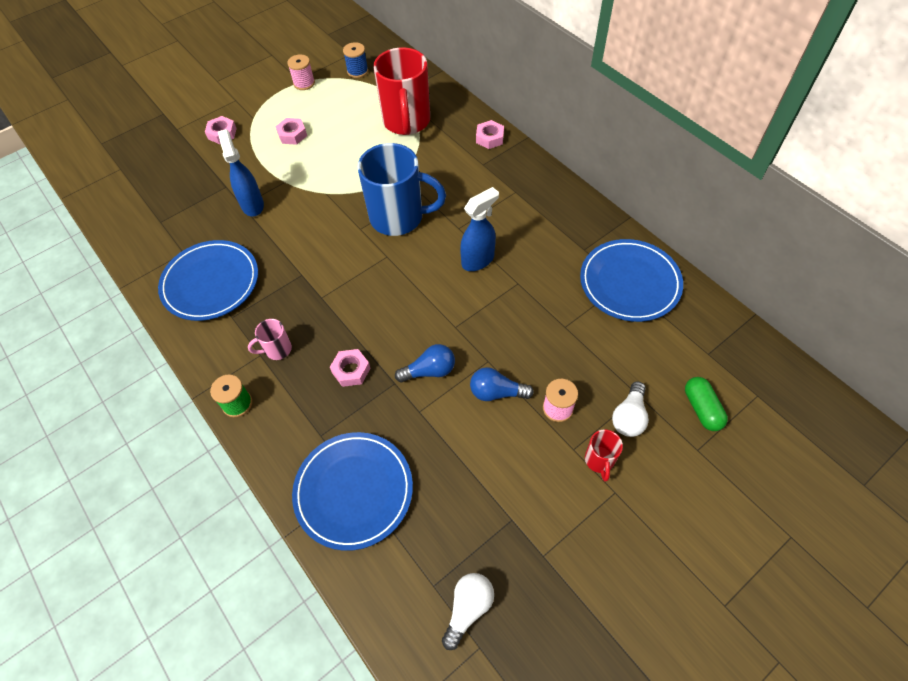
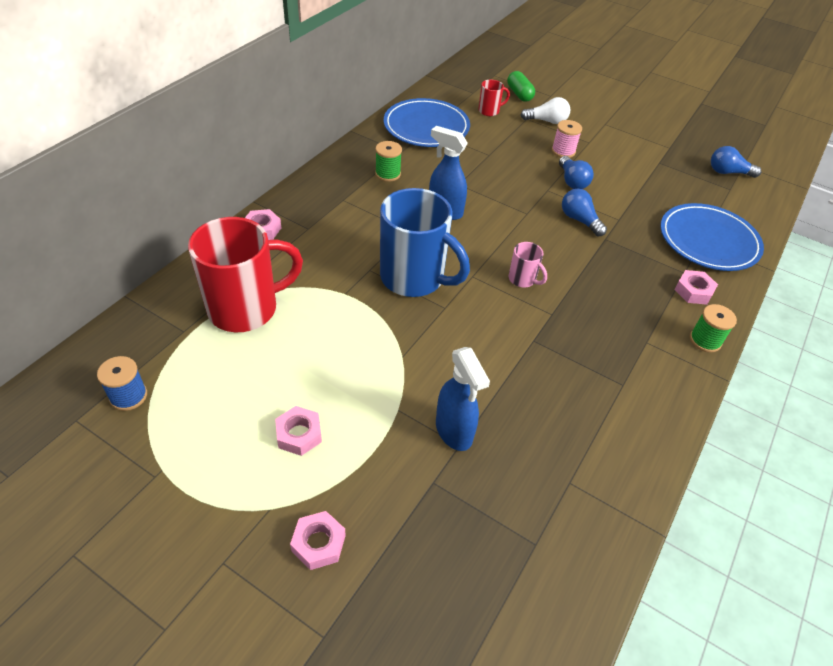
camera: 115 degrees left, 10 degrees down
blue plate [158,240,258,321] -> none
blue spray bottle [218,129,264,217] -> blue spray bottle turned 75 degrees counterclockwise [436,347,490,451]
pink mug [248,319,292,360] -> pink mug moved to [509,242,547,287]
pink spool [287,55,315,90] -> none
pink nut [330,349,371,387] -> pink nut moved to [674,270,718,305]
blue mug [357,143,446,236] -> blue mug turned 135 degrees clockwise [380,188,470,297]
white light bulb [442,573,494,650] -> blue light bulb [711,146,761,178]
red mug [585,429,623,482] -> red mug moved to [478,80,510,116]
green capsule [685,377,728,431] -> green capsule turned 75 degrees counterclockwise [507,71,535,102]
none -> green spool [375,141,402,182]

